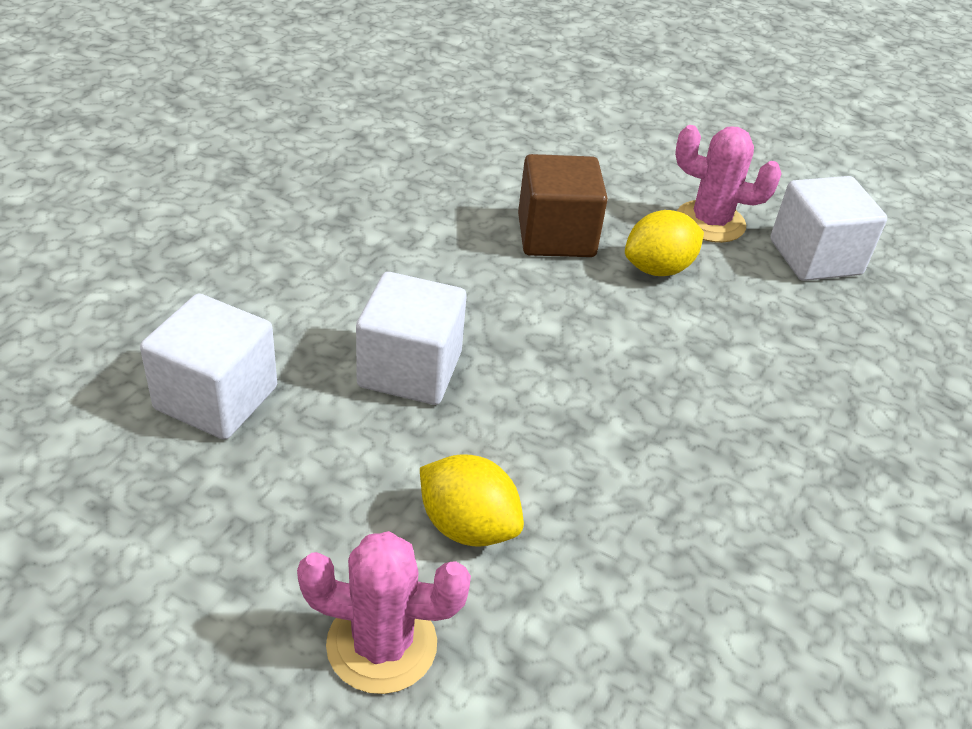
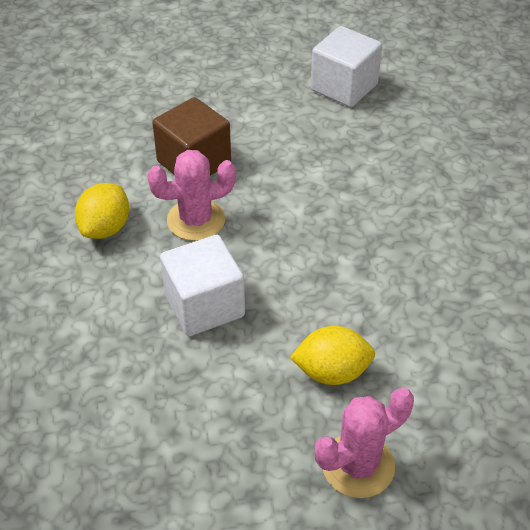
camera: 35 degrees left, 5 degrees up
white cube [140,294,277,440] -> none
yellow lemon [625,210,704,276] -> yellow lemon moved to [75,183,129,239]
pink cactus [675,125,782,243] -> pink cactus moved to [147,150,236,241]

